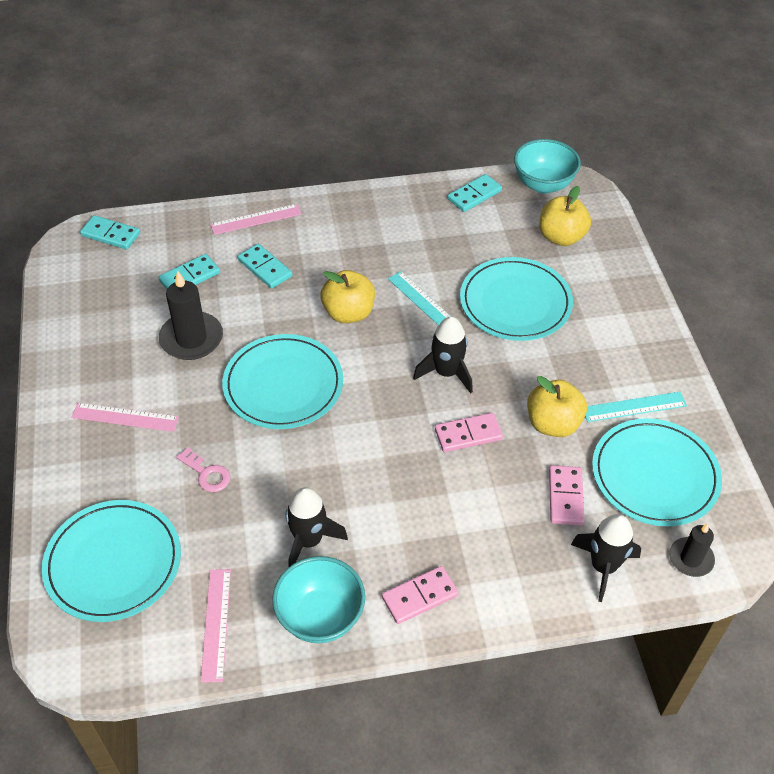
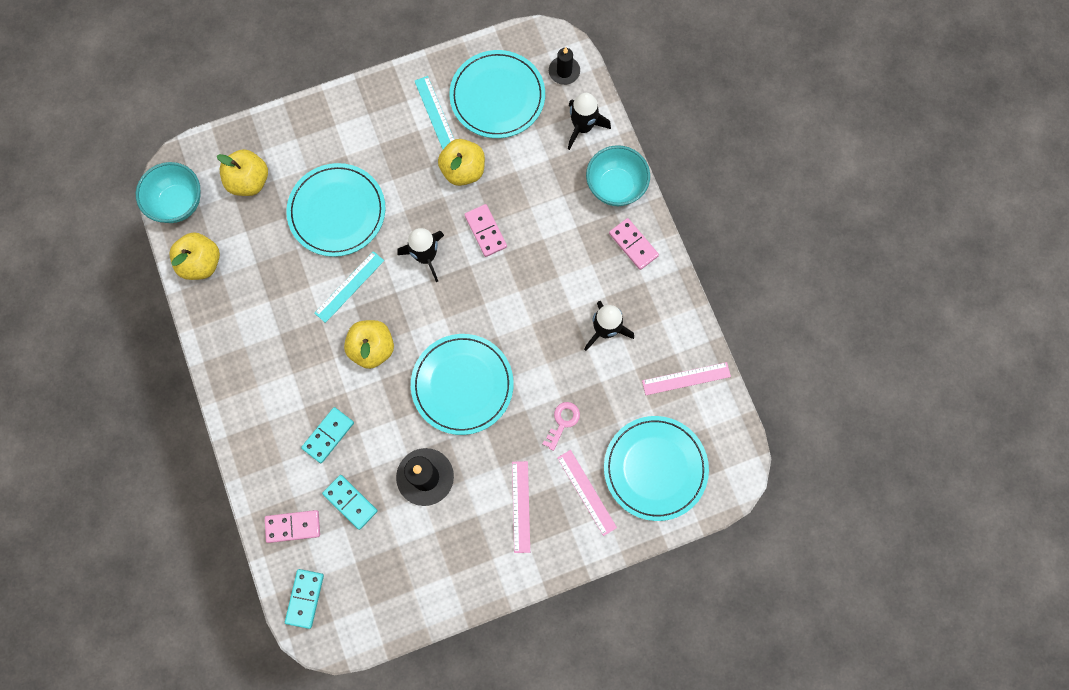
camera: 100 degrees left, 25 degrees up
pink ruler [210,204,302,235] -> pink ruler moved to [557,450,617,536]
turquoise bowl [272,556,365,643] -> turquoise bowl moved to [586,145,650,206]
turquoise domino [448,174,502,212] -> yellow apple [169,232,220,280]
pink domino [549,465,585,525] -> pink domino moved to [265,510,320,543]

